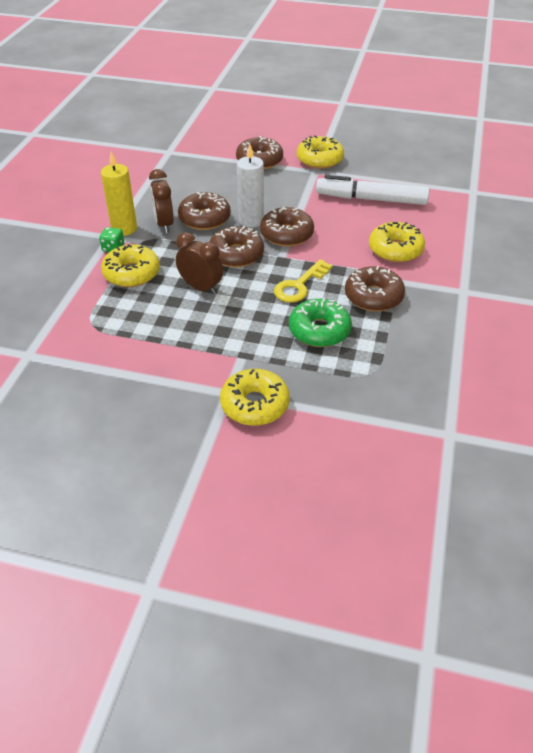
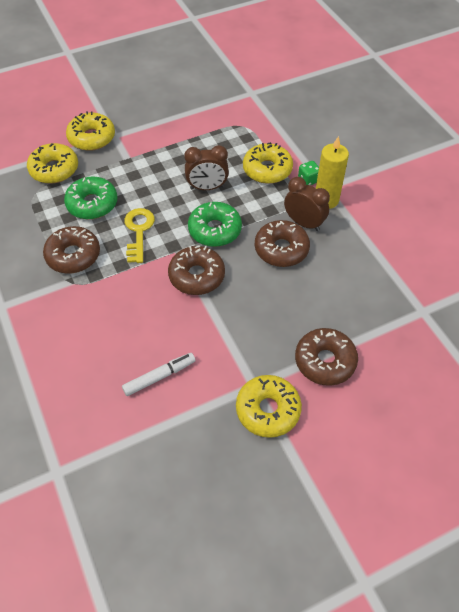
camera: 140 degrees right, 10 degrees up
brown donut [209,226,264,267] -> green donut [188,202,242,247]
white candle [237,144,264,228] -> none
white marker [316,175,430,205] -> white marker [122,353,196,396], size x0.56
yellow donut [369,222,425,263] -> yellow donut moved to [27,143,78,183]

